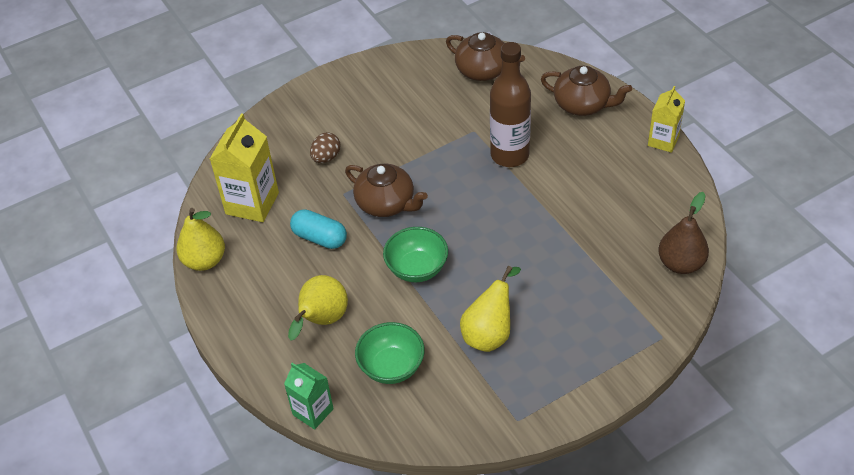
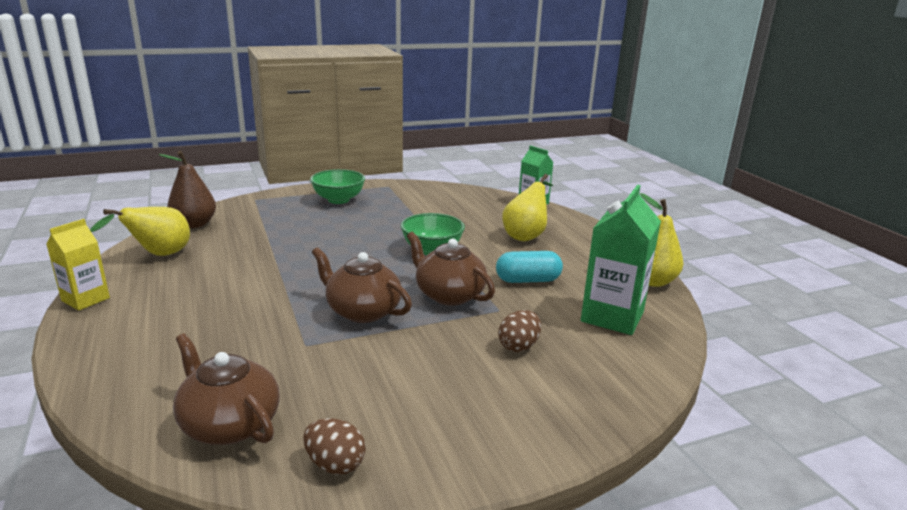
camera: 175 degrees left, 25 degrees down
yellow carton [210,113,279,222] -> green carton [581,185,661,335]
turquoise capsule [290,209,347,249] -> turquoise capsule turned 45 degrees counterclockwise [496,251,563,283]
green bowl [355,322,425,384] -> green bowl moved to [310,169,365,204]
yellow pear [460,266,521,352] -> yellow pear moved to [90,207,190,256]
brown bottle [490,42,531,167] -> none
brown teapot [541,66,632,116] -> brown teapot moved to [312,247,412,323]
none -> brown egg [303,418,366,474]

